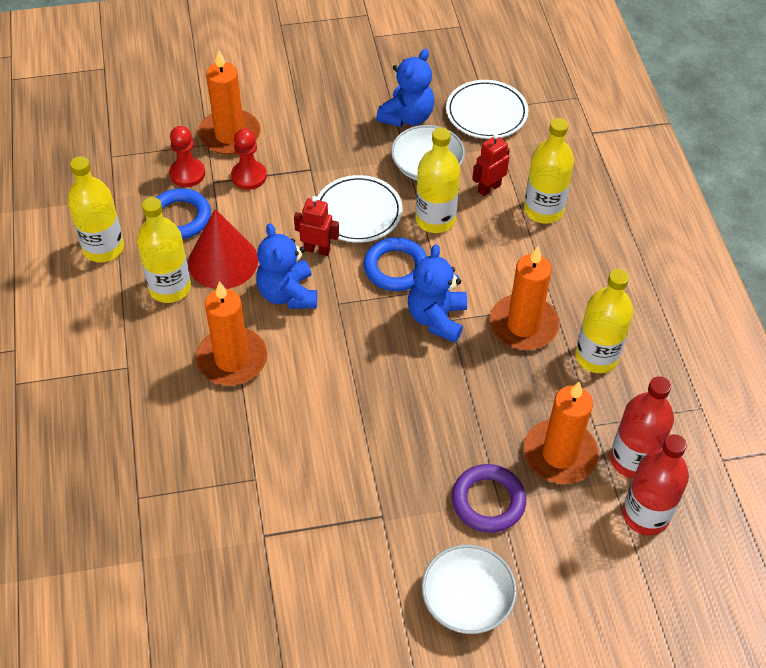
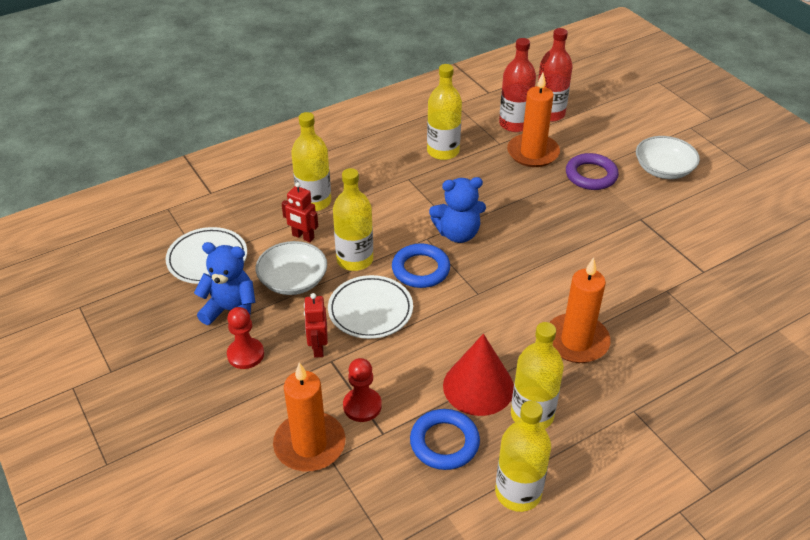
camera: 110 degrees left, 10 degrees down
red pawn [169,126,205,187] -> red pawn moved to [227,307,264,369]
blue teddy bear [256,223,317,309] -> none
red robot [294,196,339,256] -> red robot moved to [304,293,328,358]
orange candle [489,246,559,350] -> none

